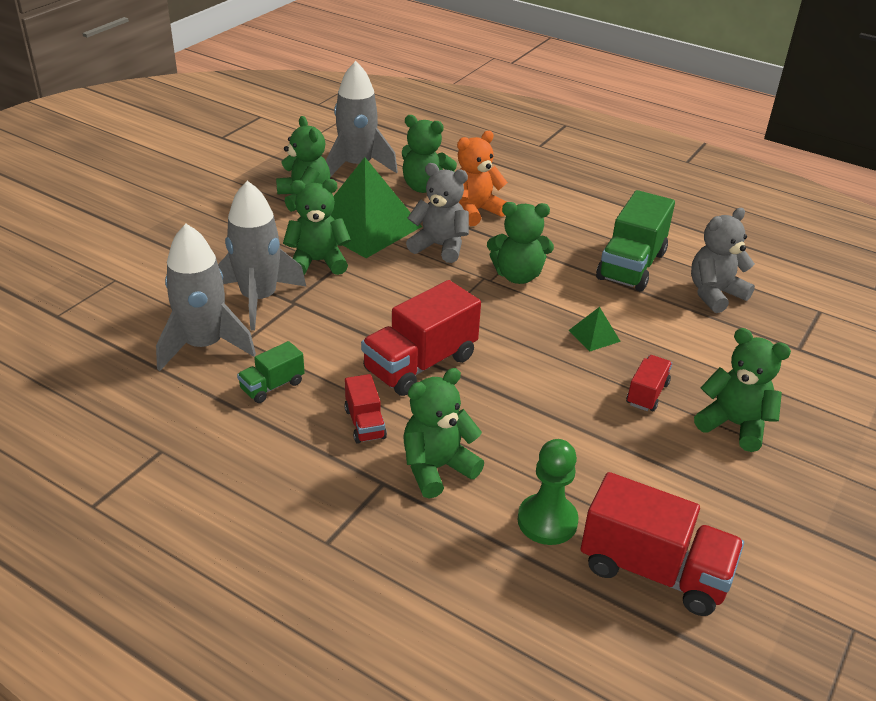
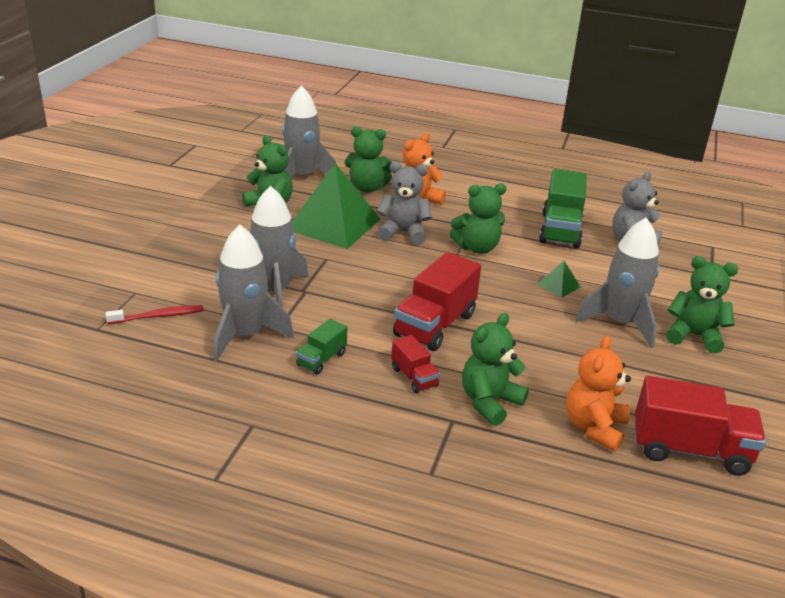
camera: 15 degrees left, 5 degrees down
green teddy bear [283,179,351,275] -> none
green pawn [518,439,579,545] -> orange teddy bear [566,336,631,451]
red truck [626,355,672,411] -> grey rocket [575,218,659,348]
none -> red toothbrush [106,305,204,324]

